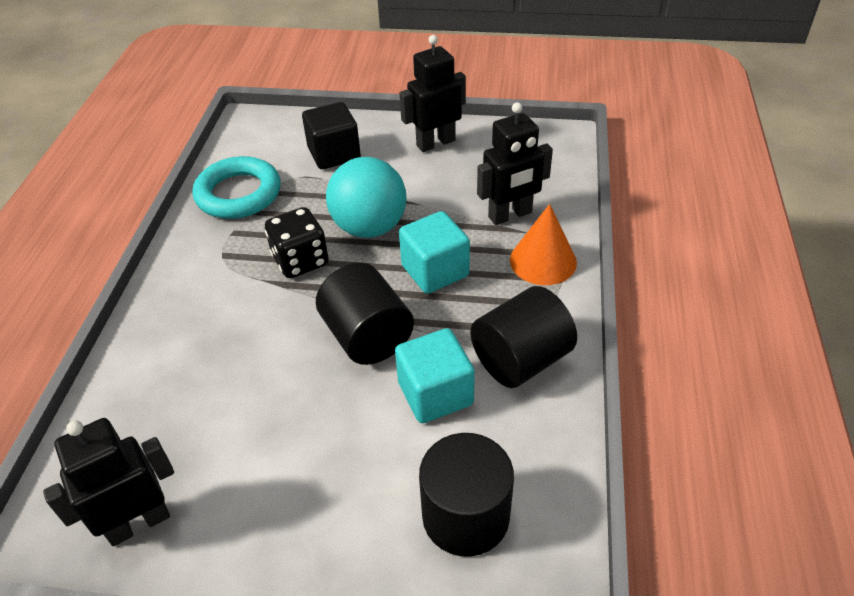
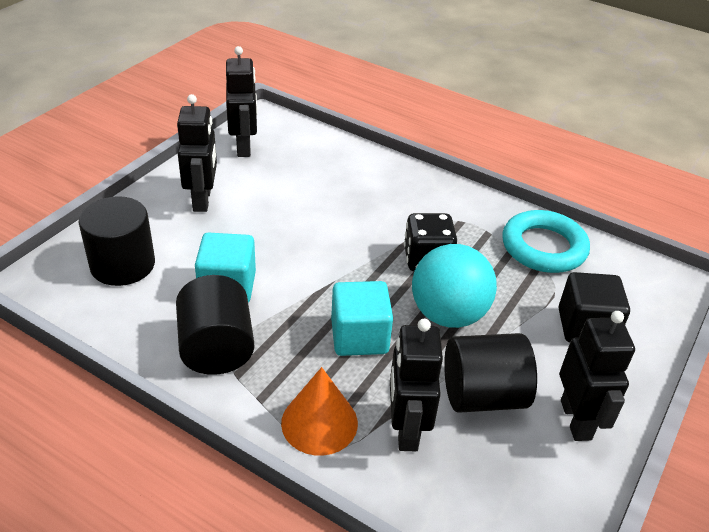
camera: 110 degrees right, 5 degrees down
black cylinder [316,263,414,365] -> black cylinder moved to [444,333,537,413]
none -> black robot [177,94,217,212]

